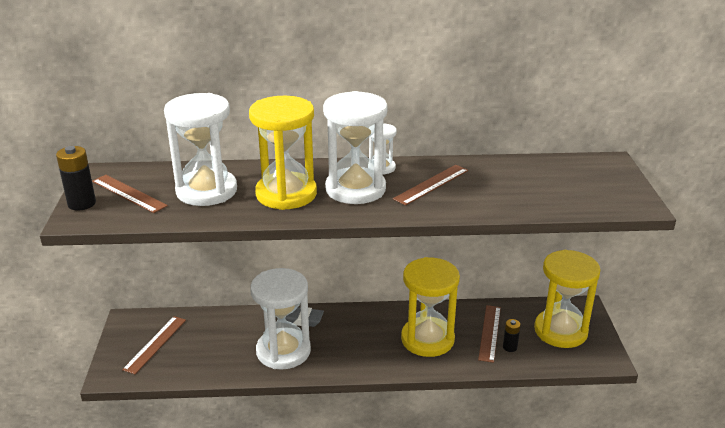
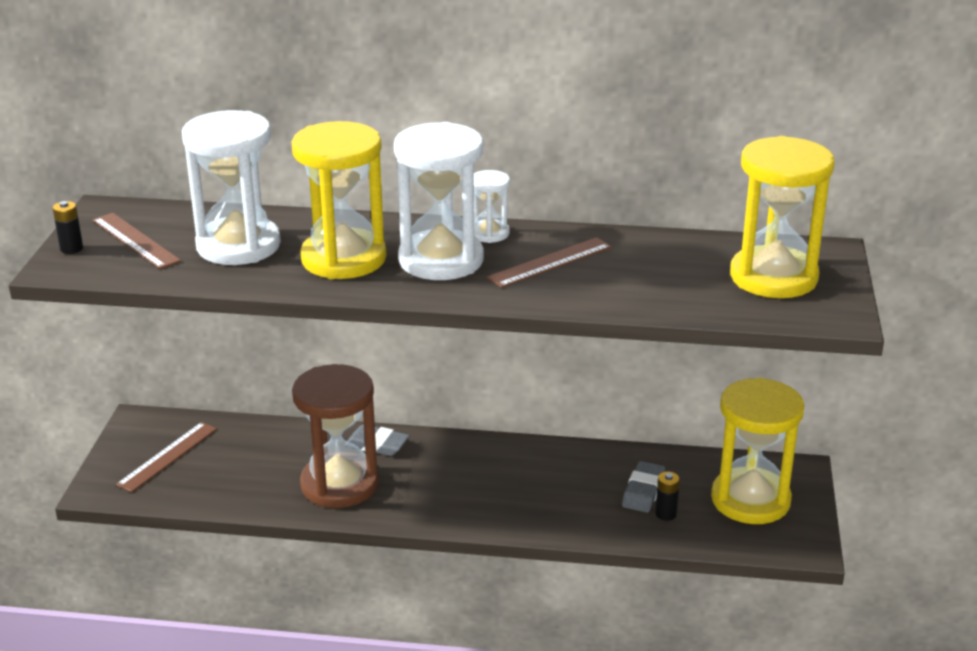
camera: 10 degrees right, 0 degrees up
black battery [56,146,96,210] -> black battery [53,201,83,254], size x0.61
white hourglass [250,268,311,370] -> brown hourglass [292,364,379,508]
yellow hourglass [401,257,460,357] -> yellow hourglass moved to [730,136,835,298]
brown ruler [478,305,501,363] -> grey eraser [622,461,665,513]

